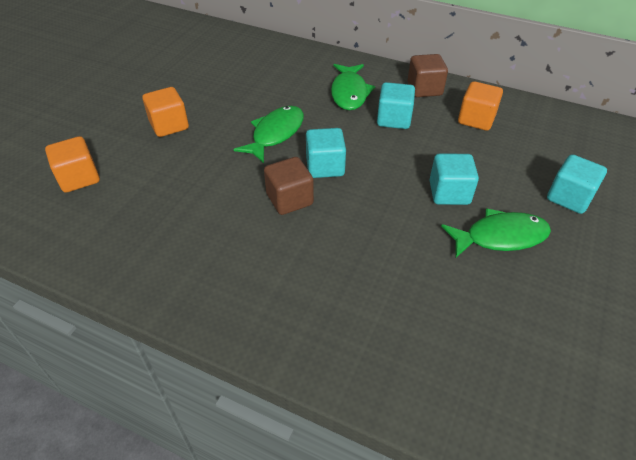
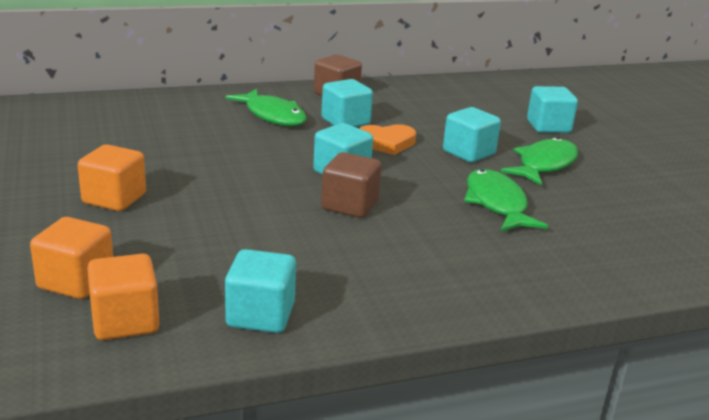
camera: 45 degrees left, 20 degrees down
green fish [234,106,304,163] -> green fish moved to [464,169,548,231]
orange cube [458,81,503,131] -> orange cube moved to [87,254,160,340]
none -> turquoise cube [225,249,296,333]
none -> orange heart [359,124,416,155]

